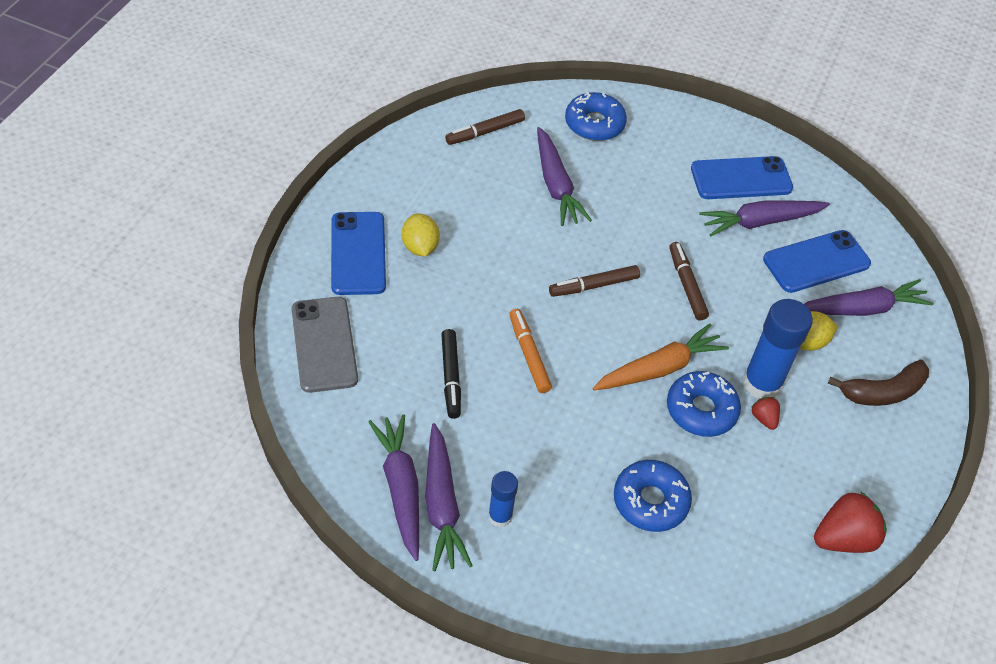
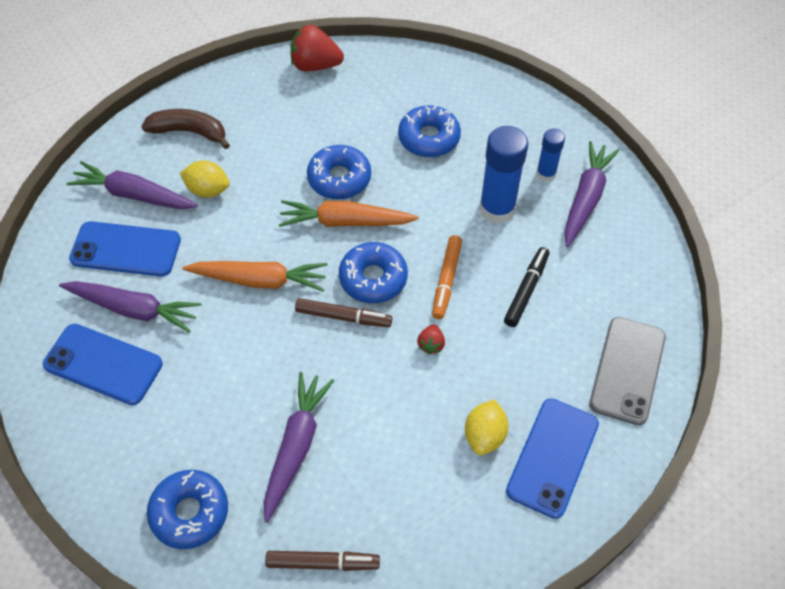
camera: 145 degrees left, 5 degrees up
purple carrot [368,414,419,561] -> none
brown marker [669,242,709,320] -> orange carrot [182,261,328,292]
blue glue stick [743,299,813,399] -> blue glue stick moved to [479,126,528,224]
red strawberry [752,397,780,430] -> red strawberry moved to [417,324,445,355]
none -> blue donut [339,242,408,303]

